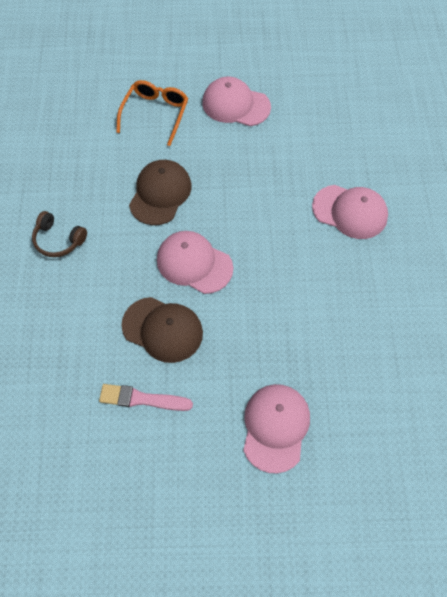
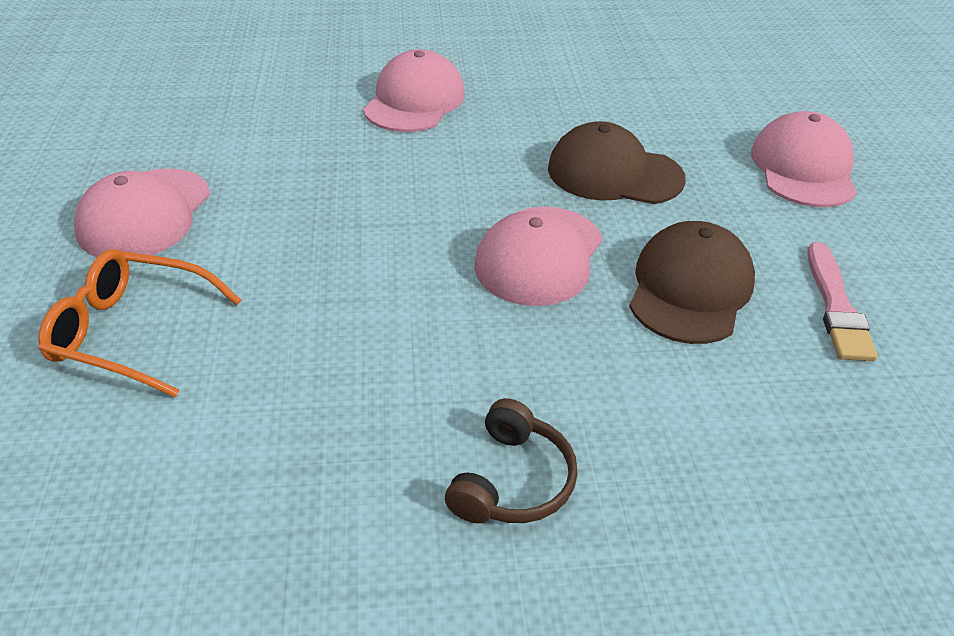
camera: 95 degrees left, 20 degrees down
brown cap [129,160,192,225] -> brown cap moved to [548,121,686,204]
pink cap [243,384,310,474] -> pink cap turned 90 degrees clockwise [751,111,857,207]

